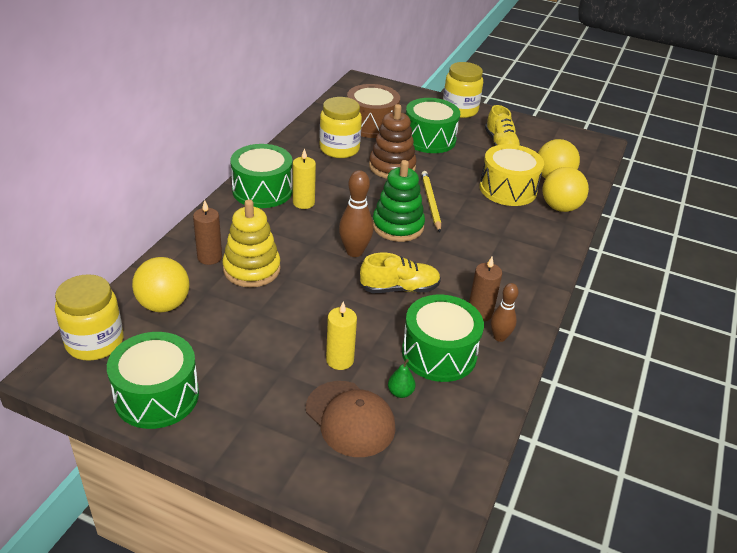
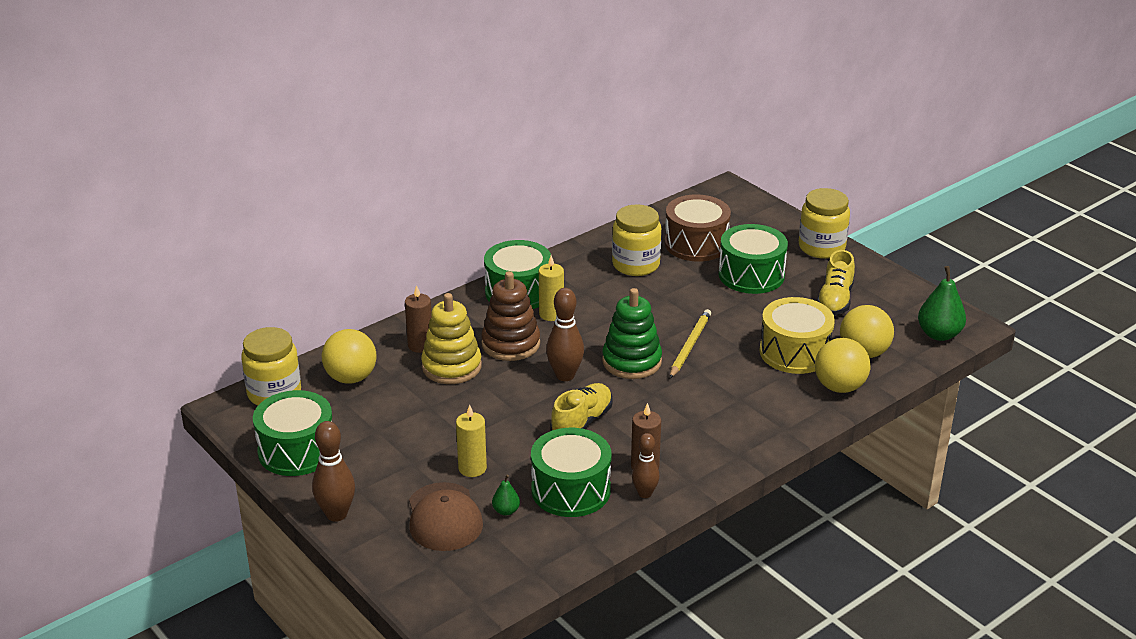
camera: 30 degrees right, 5 degrees down
yellow shoe [360,253,441,293] -> yellow shoe turned 75 degrees counterclockwise [550,383,613,431]
brown stacking toy [369,104,417,179] -> brown stacking toy moved to [481,271,540,361]
none -> brown bowling pin [312,421,355,522]
none -> green pear [918,266,966,341]

